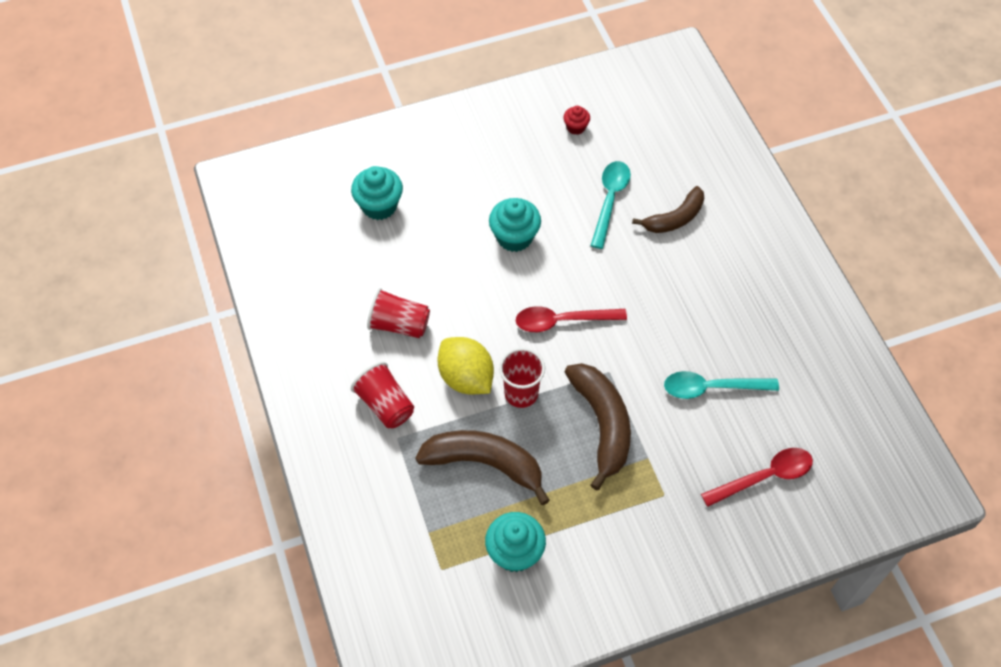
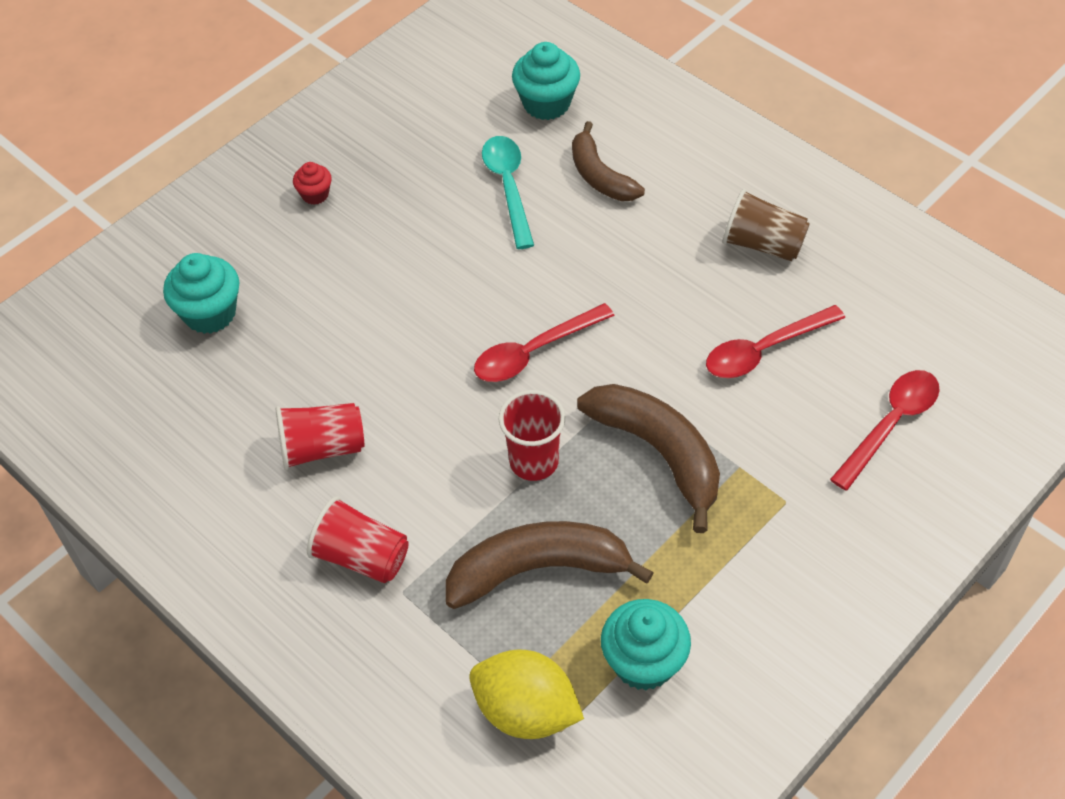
camera: 25 degrees left, 5 degrees down
yellow lemon [438,337,494,394] -> yellow lemon moved to [469,650,584,739]
turquoise cupcake [489,198,541,252] -> turquoise cupcake moved to [512,42,580,120]
red cupcake [563,106,590,135] -> red cupcake moved to [293,162,332,205]
brown banana [632,186,704,233] -> brown banana turned 120 degrees clockwise [572,121,645,201]
turquoise spoon [664,371,779,399] -> red spoon [706,305,845,378]
none -> brown cup [723,189,810,261]

